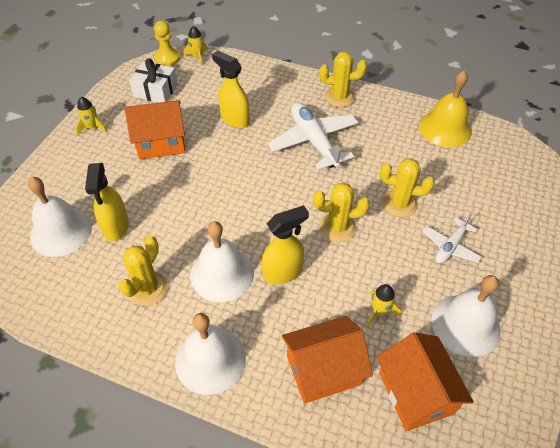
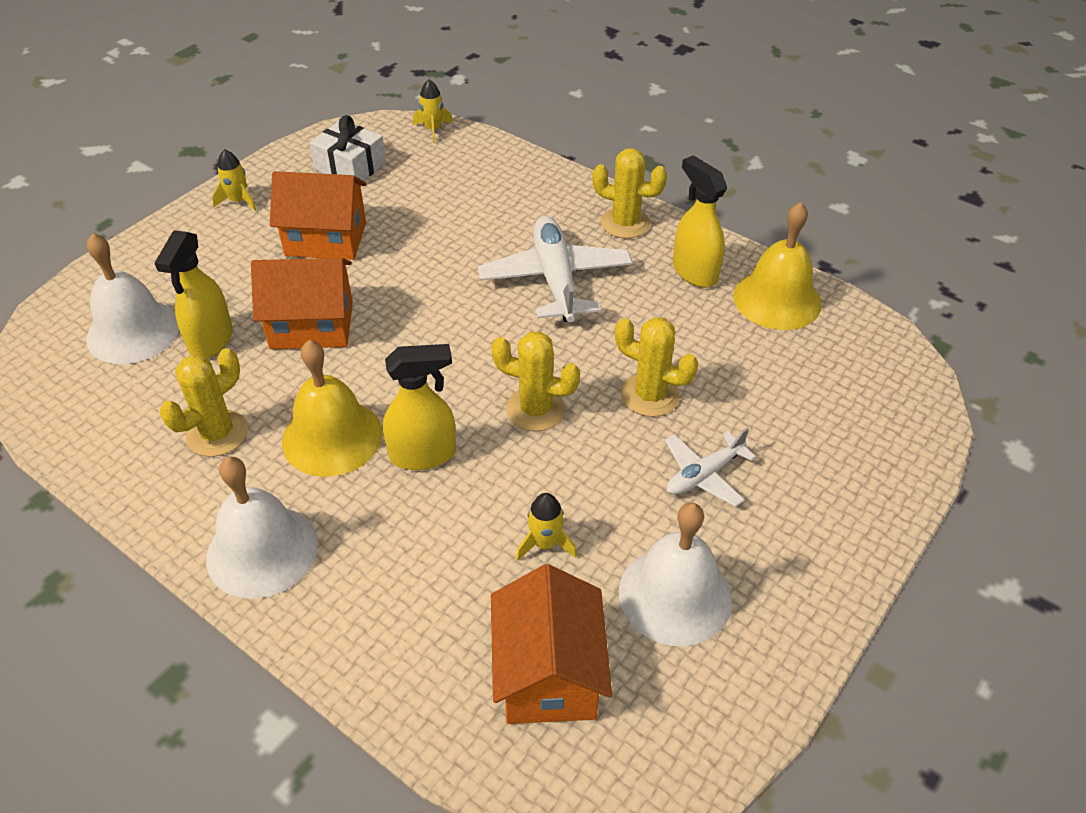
camera: 15 degrees right, 5 degrees down
yellow pawn [154,21,180,66] -> none
white bell [190,221,254,302] -> yellow bell [282,340,383,477]
yellow spray bottle [212,51,250,128] -> yellow spray bottle moved to [673,155,727,288]
orange house [282,316,373,404] -> orange house moved to [251,258,353,349]

